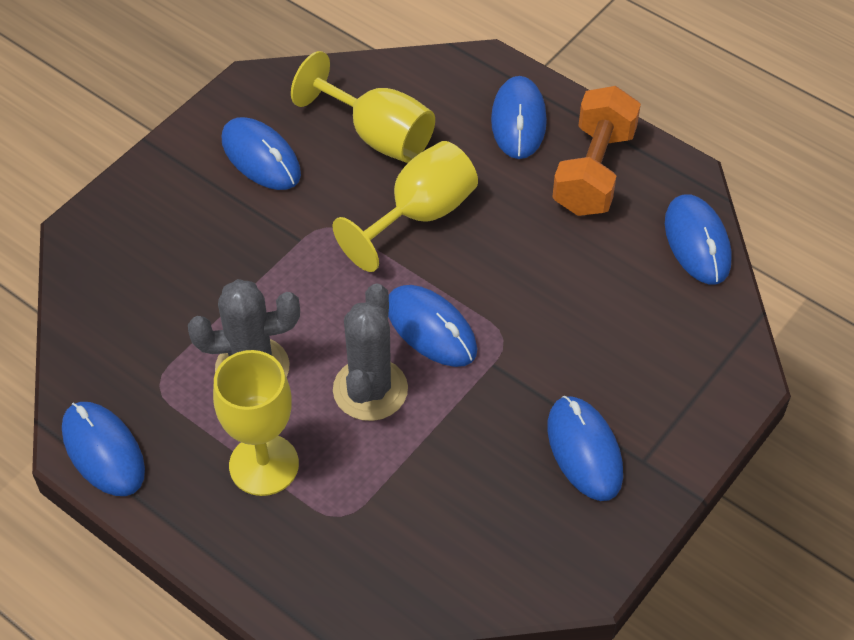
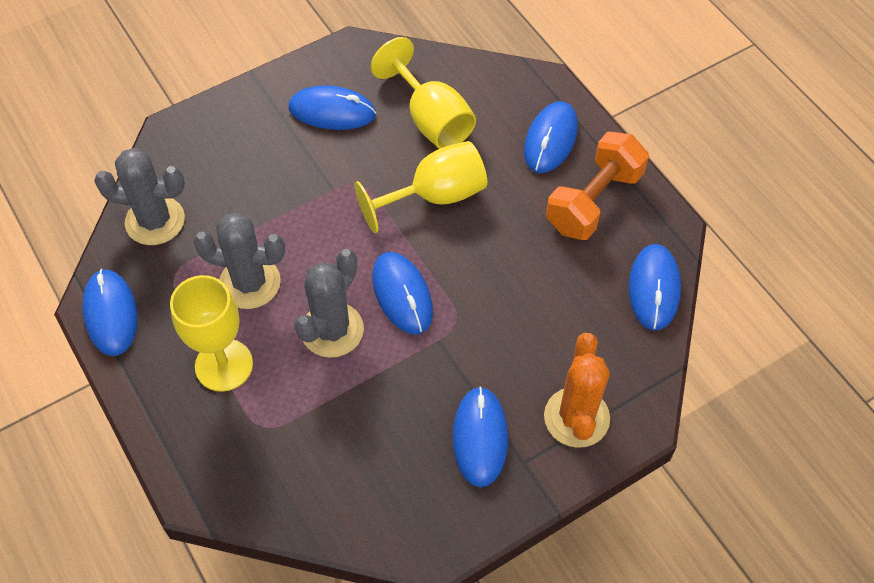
camera: 20 degrees right, 5 degrees up
blue mouse [222,117,301,190] -> blue mouse turned 60 degrees counterclockwise [289,85,376,130]
none -> grey cactus [94,148,185,245]
none -> orange cactus [544,333,610,448]

